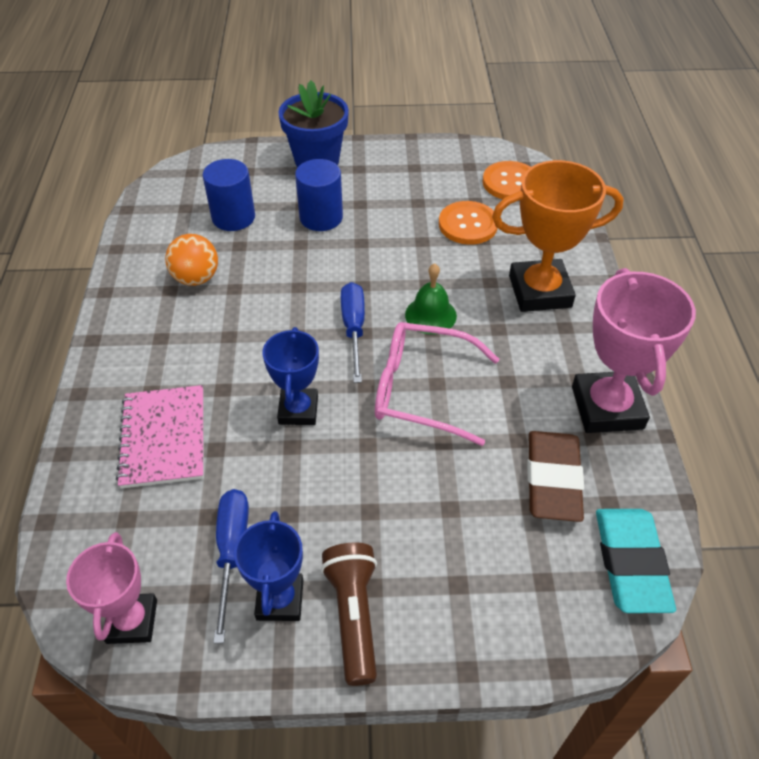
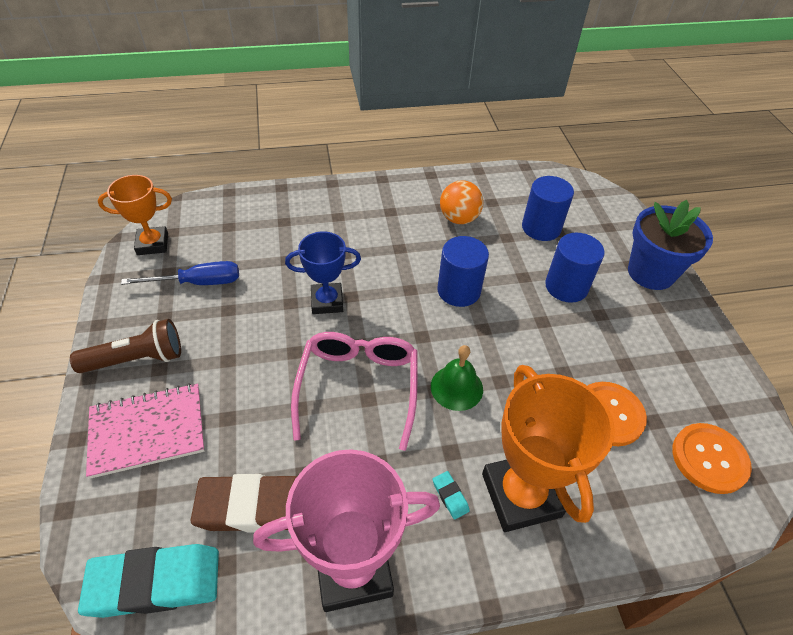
camera: 80 degrees right, 0 degrees up
pink trophy [66,532,157,644] -> orange trophy [98,175,172,255]
pink notebook [116,385,204,489] -> pink notebook moved to [86,383,205,479]
blue trophy [234,511,303,621] -> none
blue screwdriver [341,282,365,383] -> none
none -> turquoise eraser [433,471,470,519]
none -> blue cylinder [437,236,489,307]

